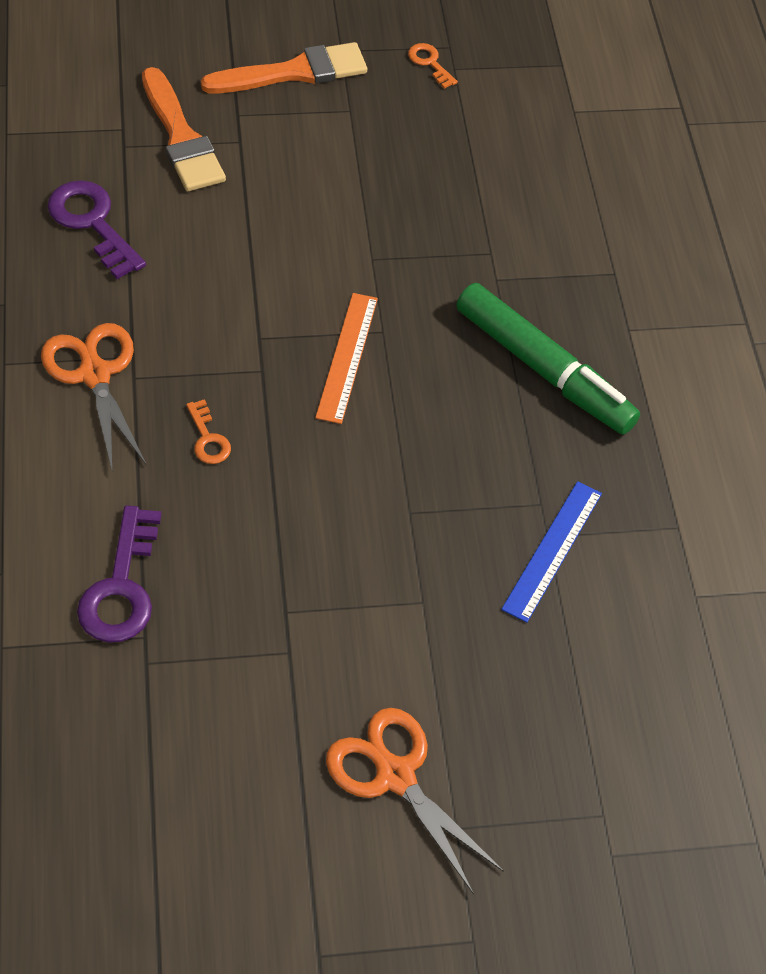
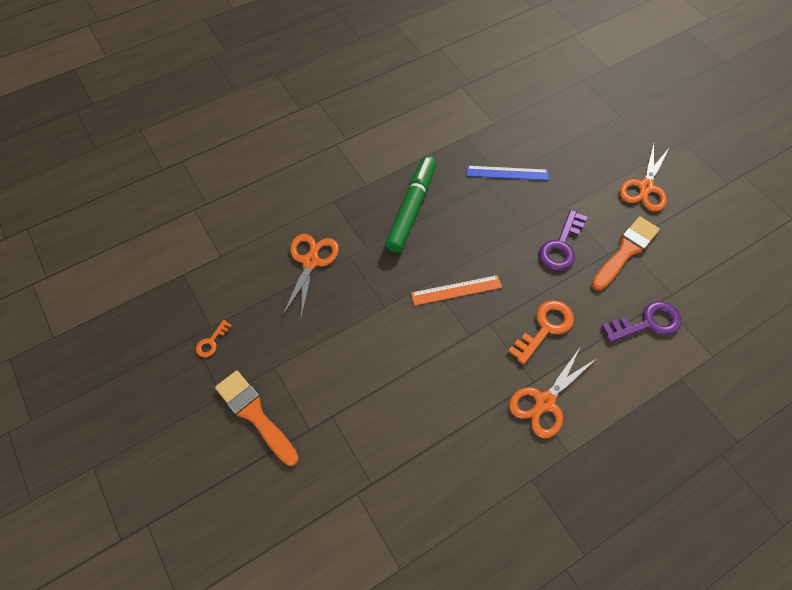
camera: 110 degrees left, 5 degrees up
purple key [47,180,146,279] -> purple key moved to [539,210,587,271]
orange brush [142,67,226,191] -> orange brush moved to [592,216,660,291]
orange key [186,399,231,464] -> orange key [508,300,574,365], size x1.88
none -> orange scissors [283,234,339,318]

